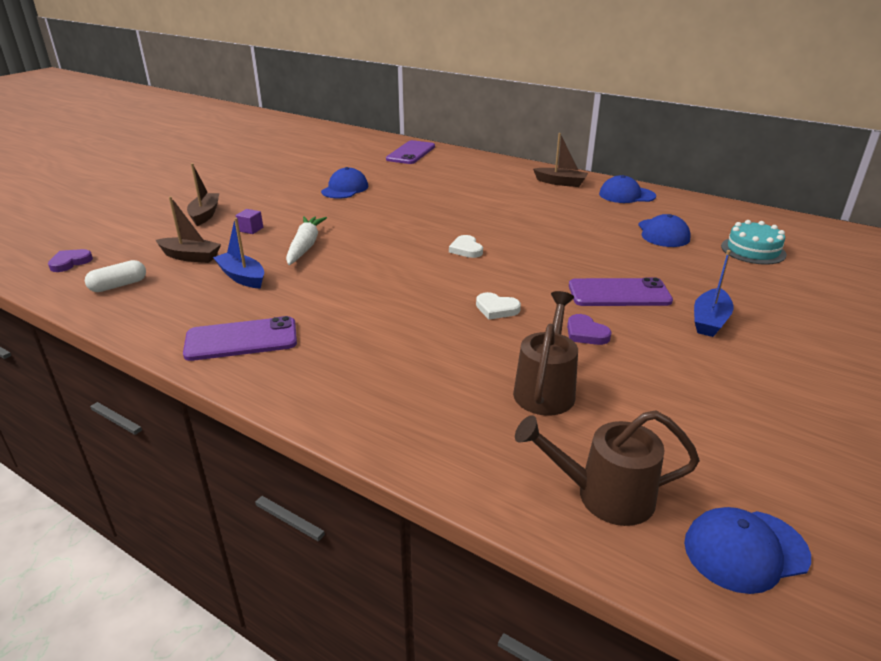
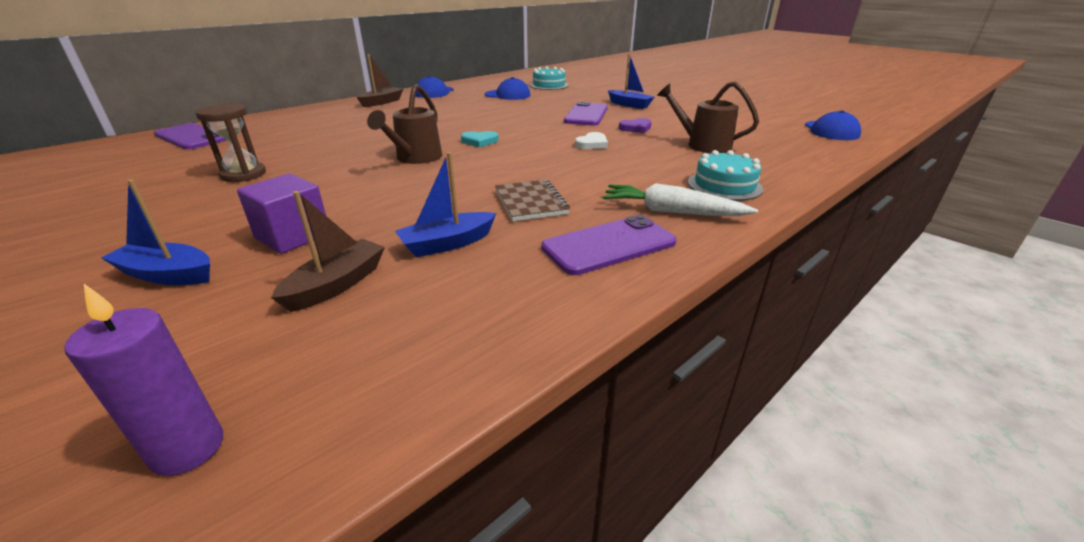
camera: 75 degrees left, 0 degrees up
purple heart [48,249,93,272] -> purple candle [65,284,223,476]
white capsule [85,260,146,292] -> none
purple phone [183,316,297,361] -> purple phone turned 60 degrees clockwise [541,215,677,275]
brown boat [187,163,219,226] -> blue boat [101,179,210,285]
purple cube [236,209,263,234] -> purple cube [237,173,326,254], size x1.92
white carrot [286,216,327,265] -> white carrot moved to [602,183,758,216]
blue cap [321,167,368,198] -> brown hourglass [195,103,266,182]
white heart [449,235,483,258] -> turquoise heart [461,131,499,148]
brown watering can [515,410,700,526] -> brown watering can moved to [367,84,442,164]
none -> brown notebook [495,180,570,221]
none -> turquoise cake [688,150,763,201]

